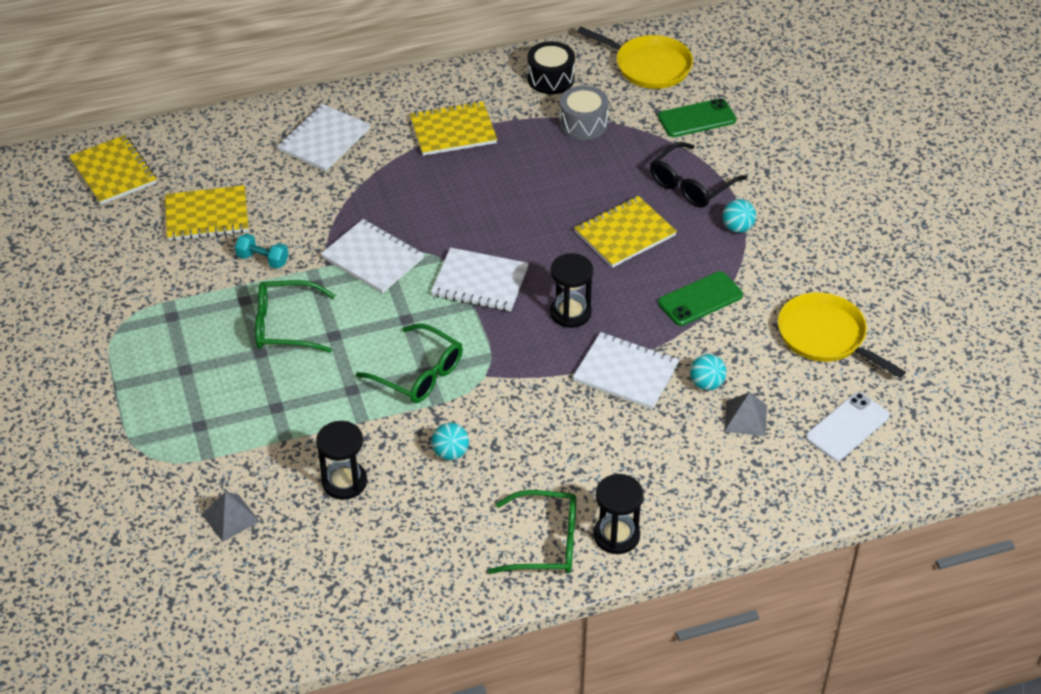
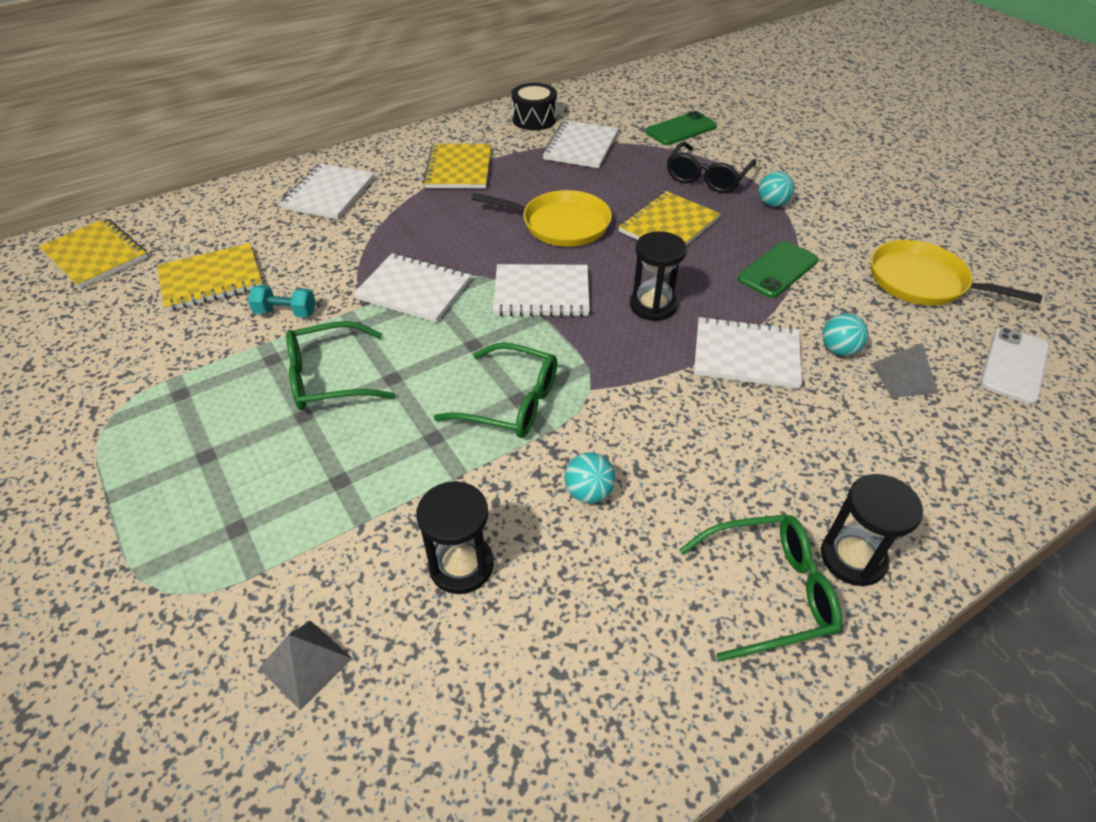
camera: 15 degrees left, 0 degrees up
yellow notebook [410,101,497,156] -> yellow notebook turned 60 degrees counterclockwise [423,144,491,188]
grey drum [559,86,609,140] -> white notebook [543,120,618,168]
yellow pan [577,27,693,89] -> yellow pan moved to [472,190,612,247]

